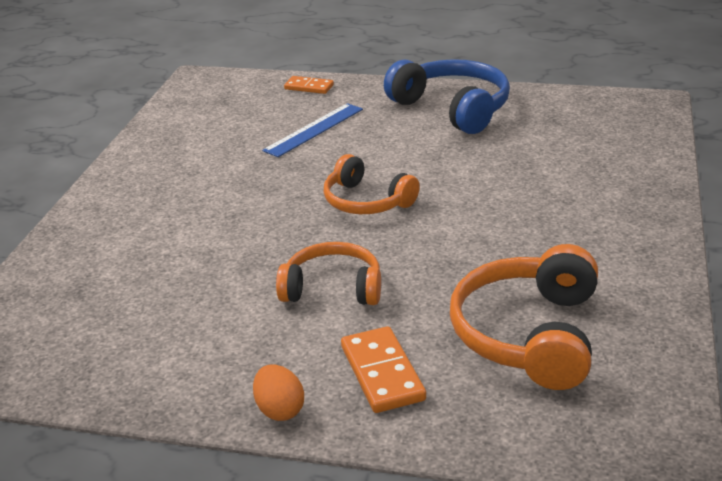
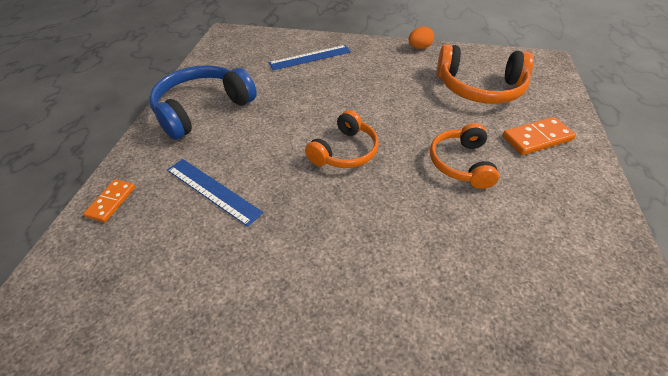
camera: 95 degrees left, 15 degrees up
orange egg [253,364,304,421] -> orange egg moved to [409,26,434,49]
none -> blue ruler [269,45,351,70]

